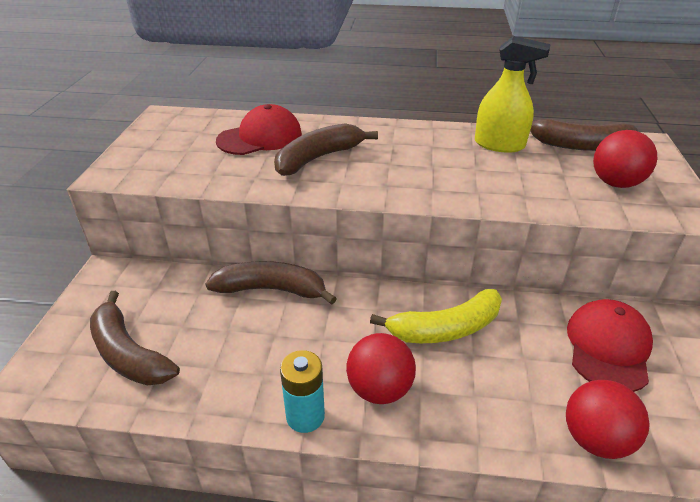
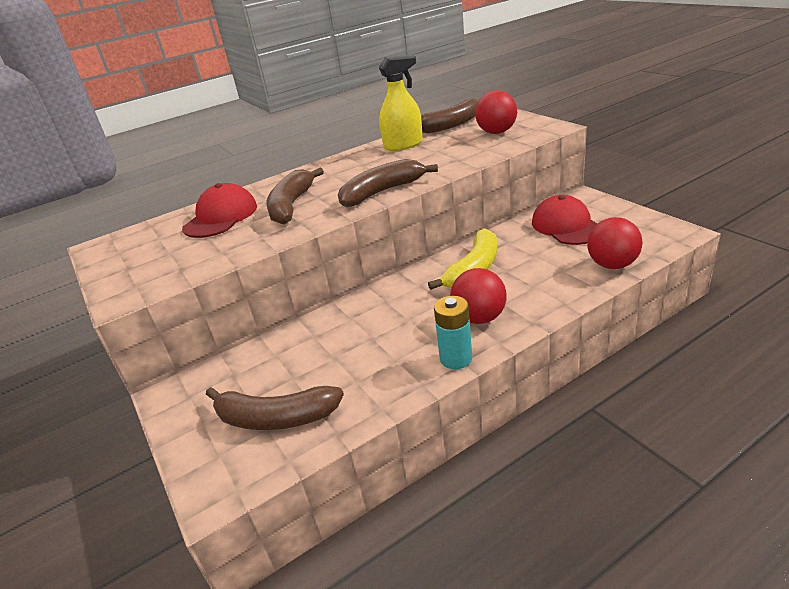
camera: 35 degrees left, 5 degrees down
brown banana [205,261,337,305] -> brown banana moved to [338,159,438,208]

